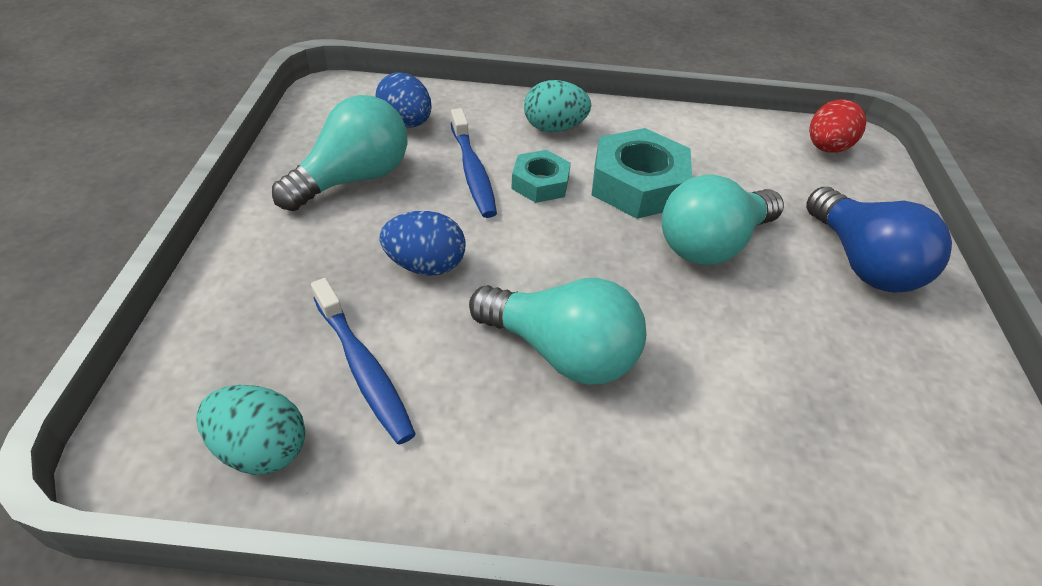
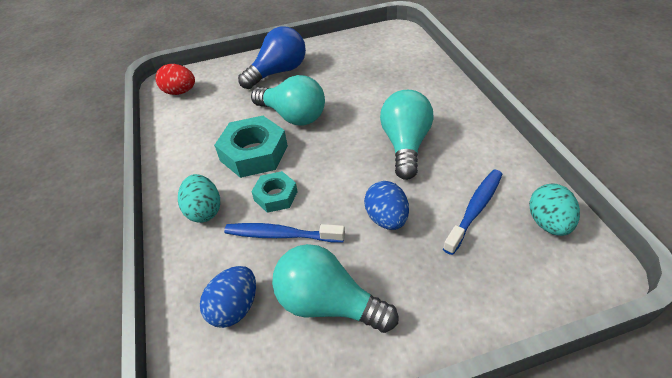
camera: 105 degrees left, 0 degrees up
blue toothbrush [451,108,497,218] -> blue toothbrush turned 135 degrees counterclockwise [224,223,345,243]

